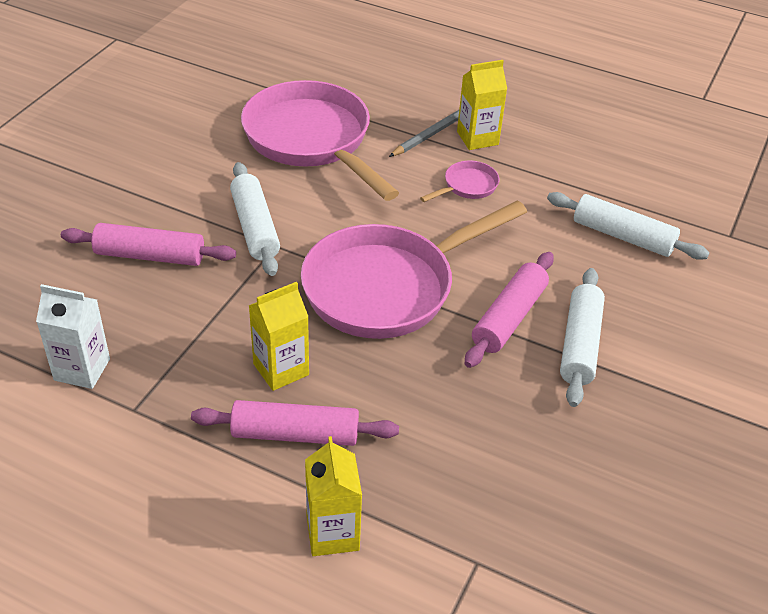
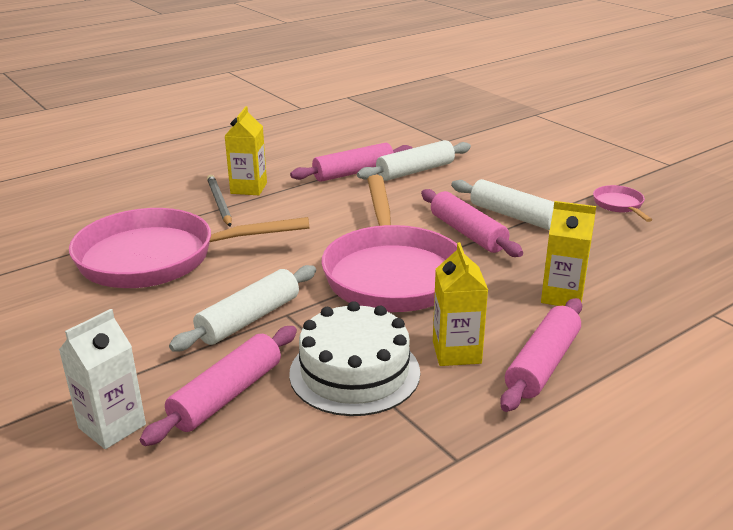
camera: 60 degrees left, 15 degrees down
white carton [36,284,110,389] -> white carton moved to [59,309,146,449]
white rolling pin [230,162,280,276] -> white rolling pin turned 60 degrees counterclockwise [169,265,316,351]
yellow carton [305,436,362,556] -> yellow carton moved to [541,201,596,306]
pink pan [420,161,499,202] -> pink pan moved to [593,185,652,222]
none -> white cake [289,301,420,416]
none -> pink rolling pin [290,143,413,182]

